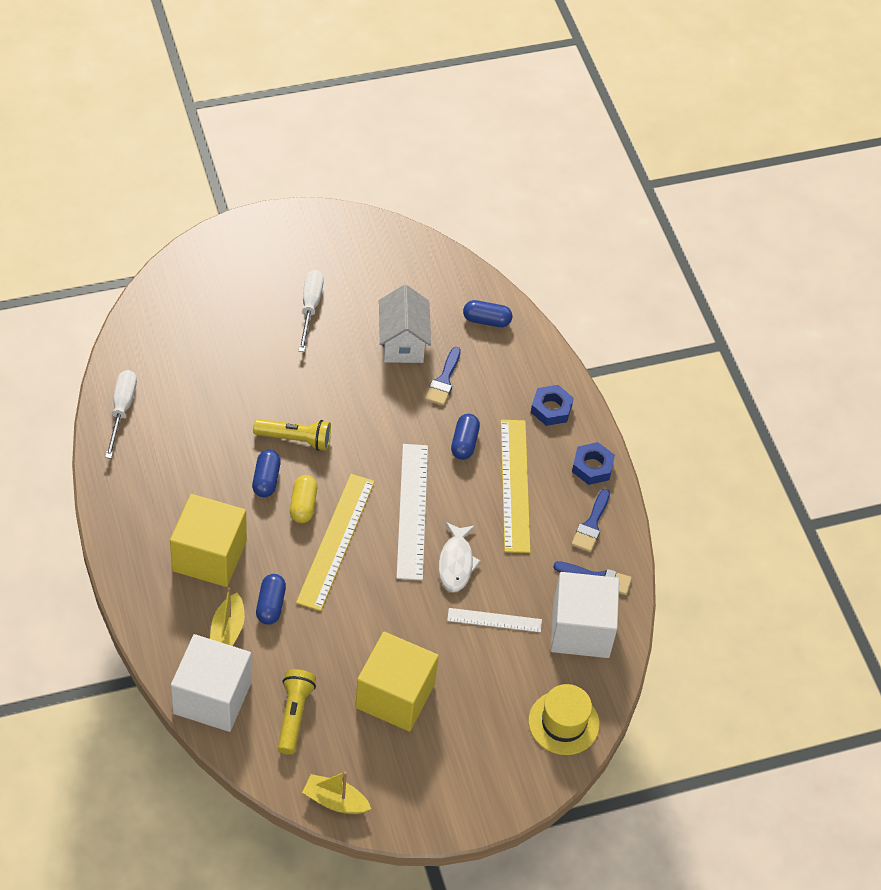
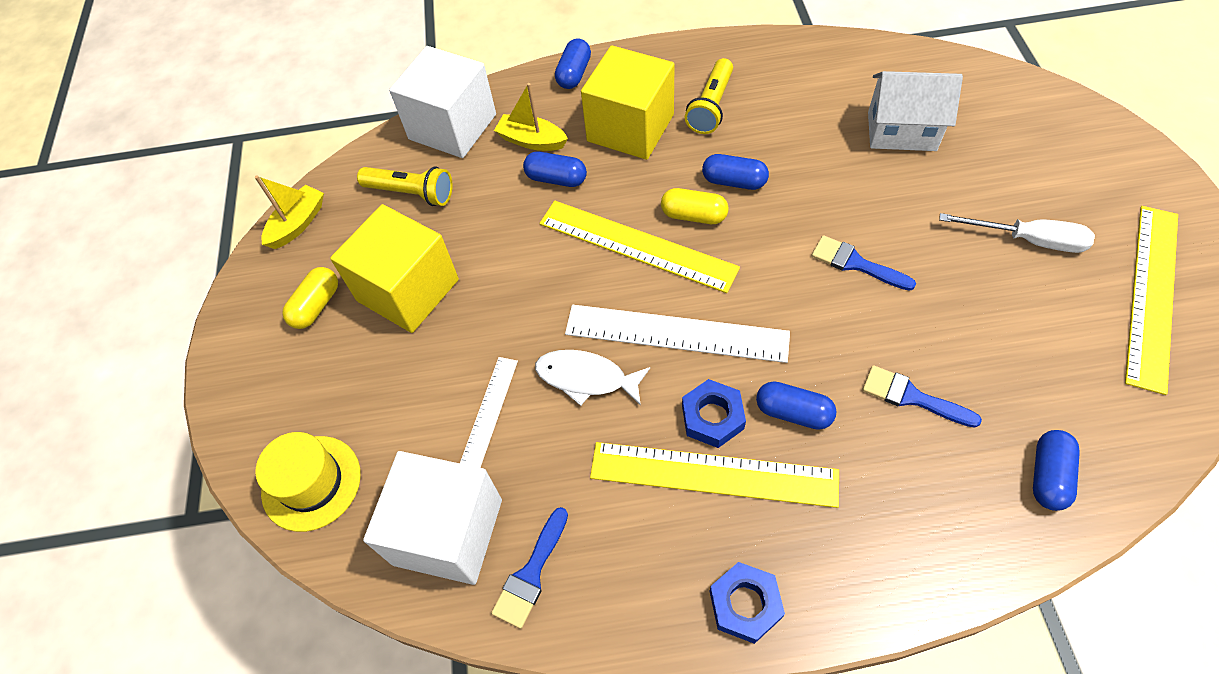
camera: 110 degrees right, 5 degrees up
white screwdriver [105,370,137,459] -> none
yellow flashlight [253,419,331,451] -> yellow flashlight moved to [685,58,733,134]
white house [379,285,431,363] -> white house moved to [868,71,963,151]
blue nut [531,385,574,426] -> blue nut moved to [682,379,746,448]
blue brush [571,489,610,552] -> blue brush moved to [811,235,916,291]
none -> yellow capsule [282,267,338,329]
none -> blue capsule [555,38,591,89]
none -> yellow ruler [1125,206,1178,395]

